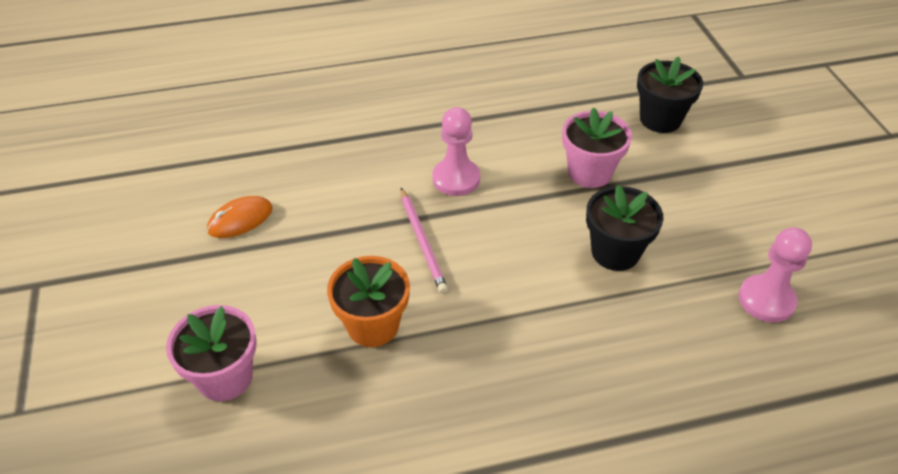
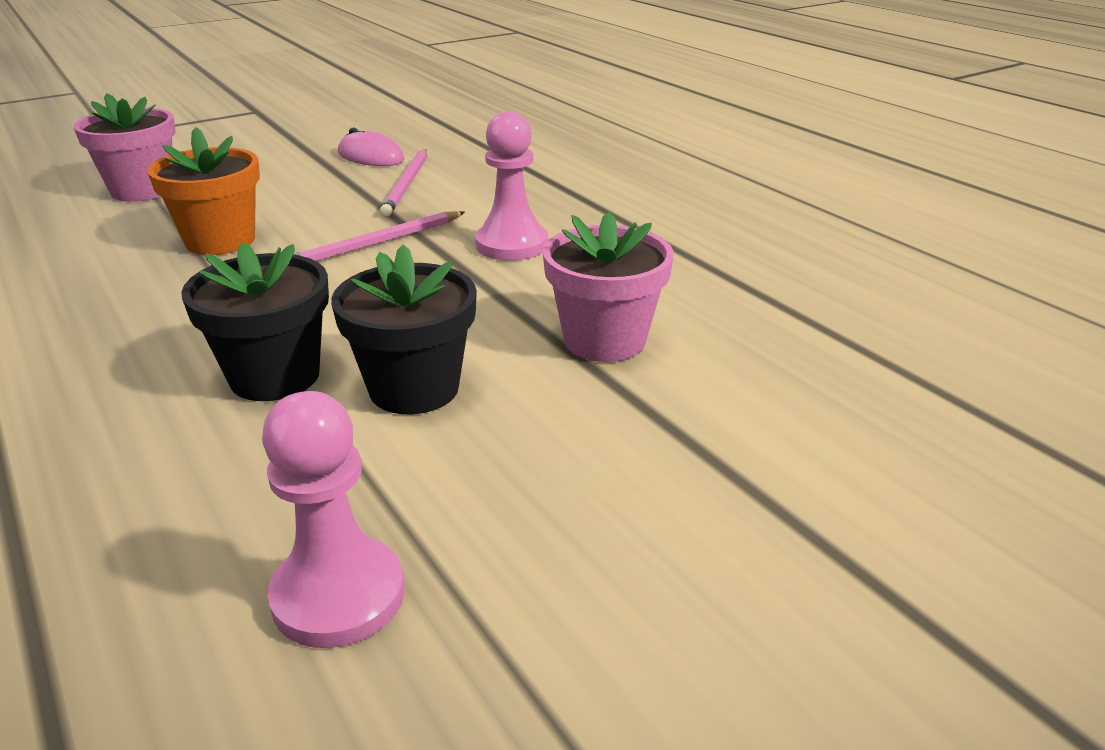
camera: 70 degrees right, 15 degrees down
orange mouse [207,196,273,238] -> pink mouse [338,127,404,166]
black flower pot [637,57,703,133] -> black flower pot moved to [181,242,329,401]
none -> pink pencil [380,149,427,217]

